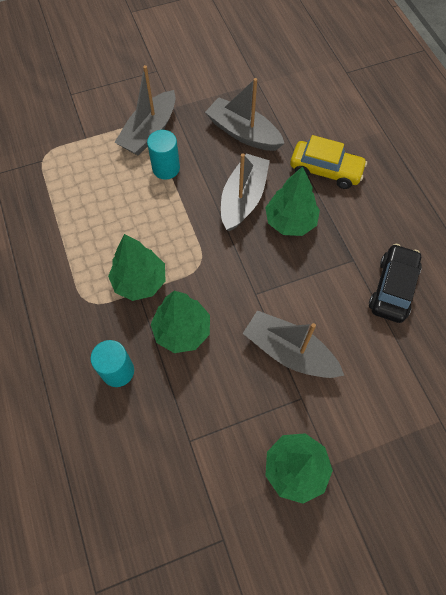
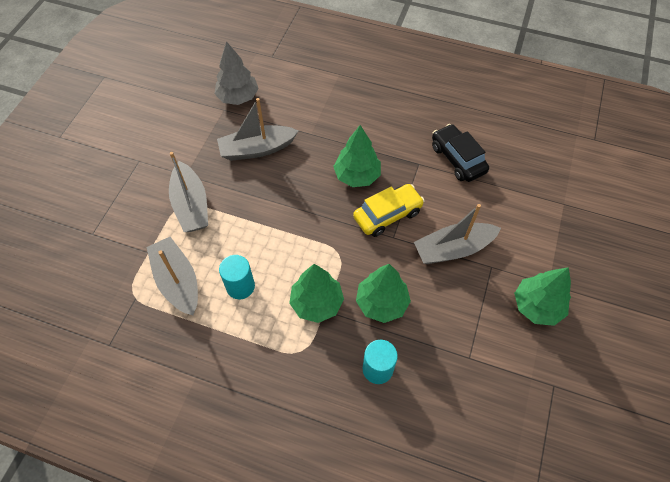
camera: 50 degrees left, 5 degrees down
turquoise cylinder [147,130,180,180] -> turquoise cylinder moved to [219,255,255,299]
grey boat [221,153,270,232] -> grey boat moved to [147,237,198,315]
yellow car [290,135,367,189] -> yellow car moved to [353,184,425,237]
none -> grey tree [214,41,259,105]

